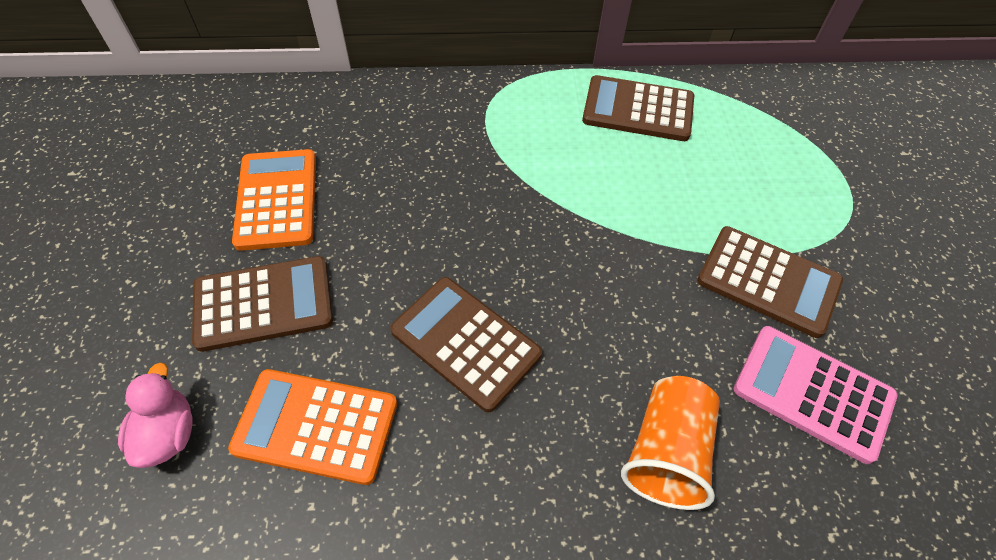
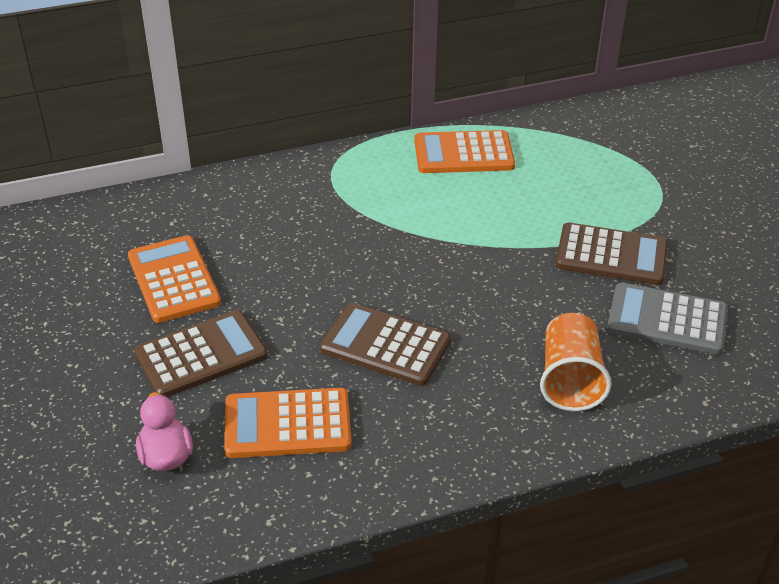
camera: 15 degrees left, 15 degrees down
brown calculator [582,75,694,141] -> orange calculator [414,130,515,173]
pink calculator [734,326,898,464] -> grey calculator [607,282,728,355]

